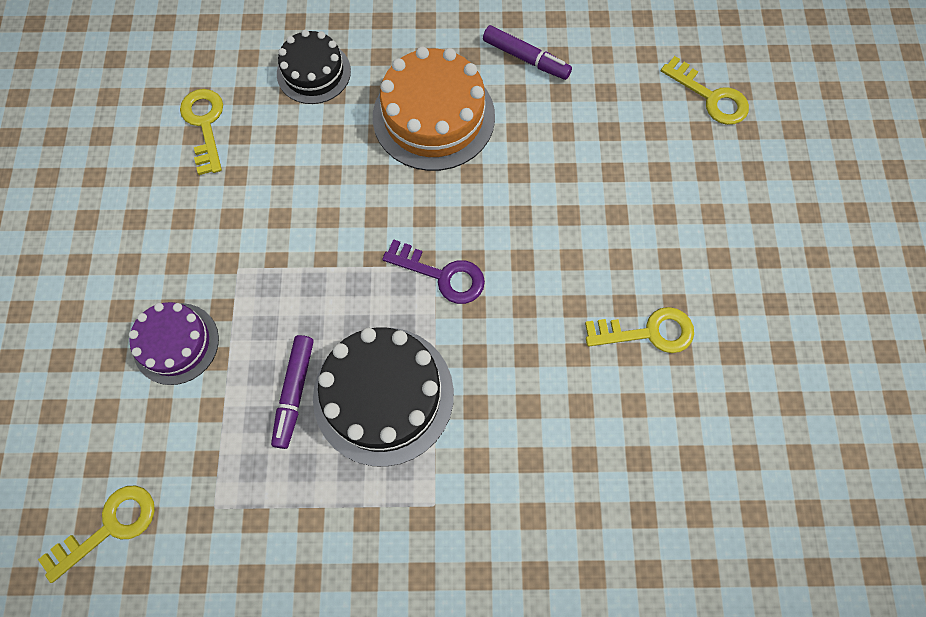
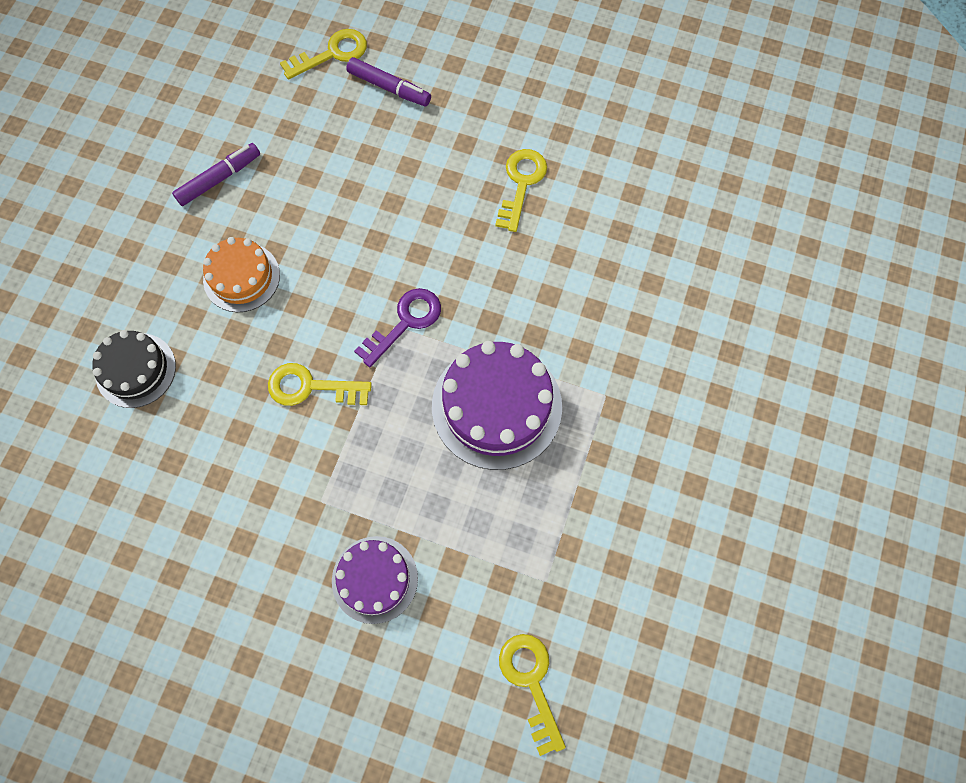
camera: 70 degrees left, 0 degrees up
yellow key [180,89,223,175] -> yellow key moved to [268,363,372,406]
purple marker [271,335,314,449] -> purple marker moved to [346,57,431,107]
black cake [313,327,454,467] -> purple cake [432,341,562,470]
orange cake [373,46,495,171] -> orange cake [203,237,280,312], size x0.62

